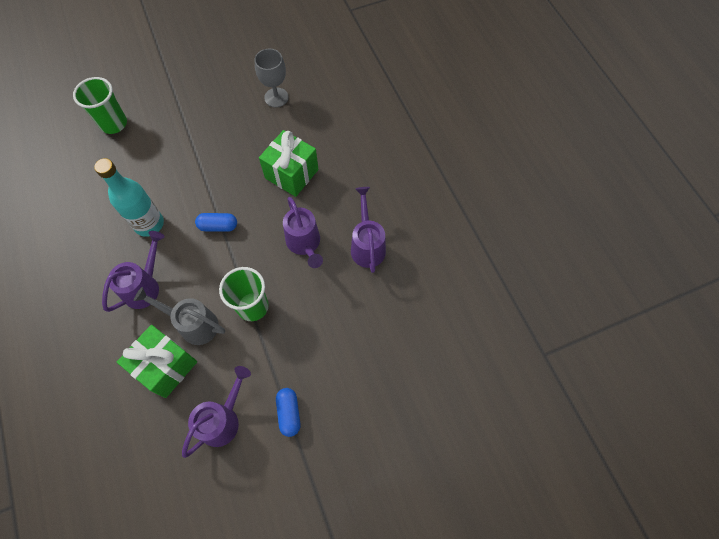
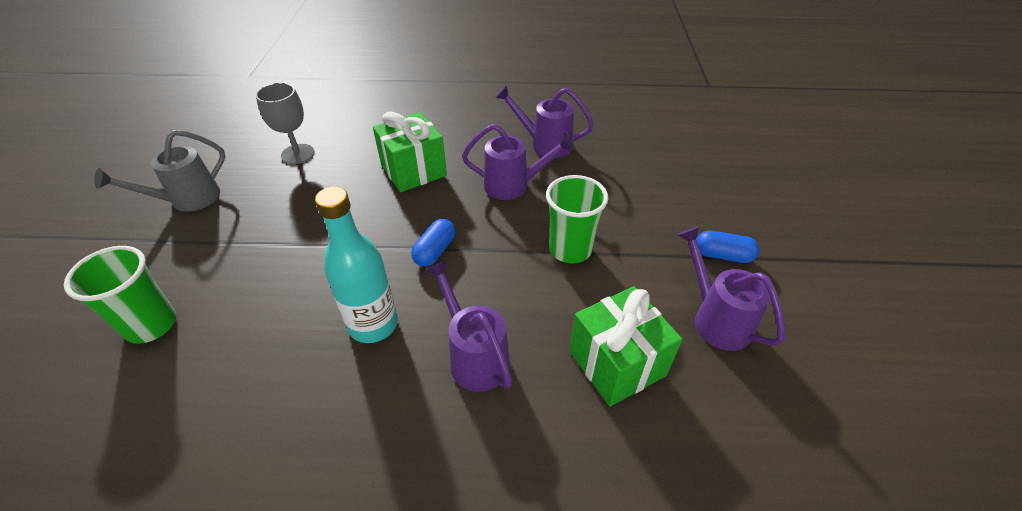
camera: 65 degrees left, 20 degrees down
grey watering can [134,287,225,345] -> grey watering can moved to [94,130,225,211]

